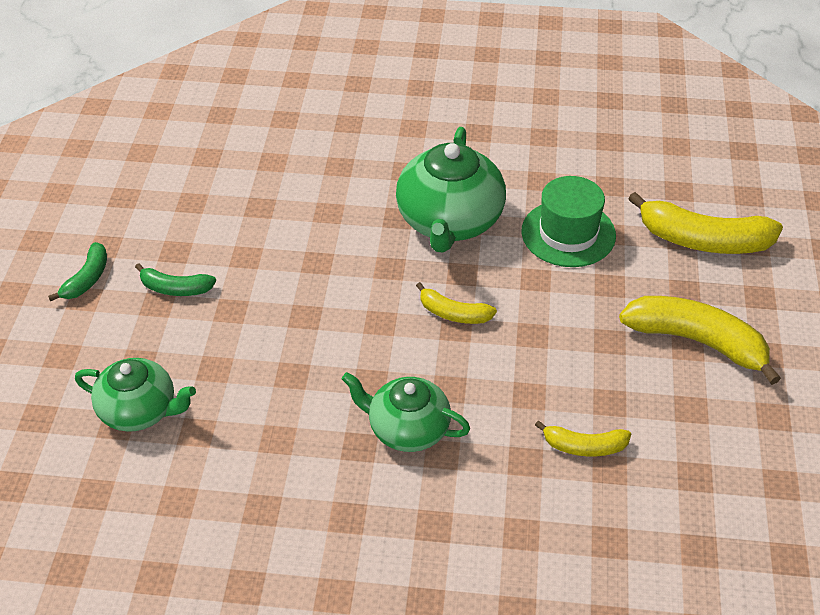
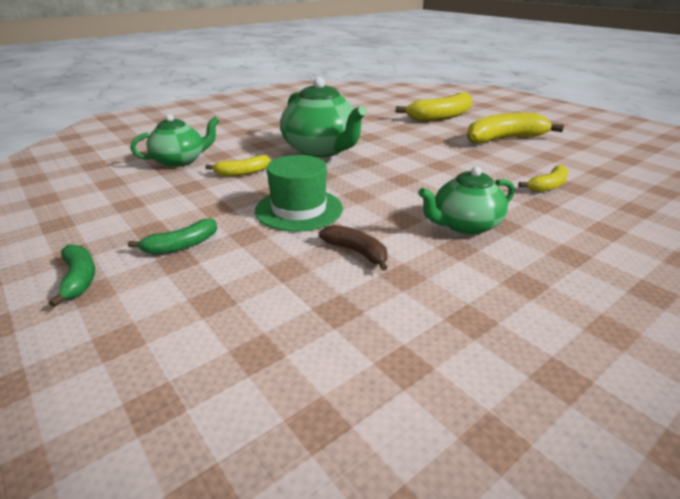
camera: 45 degrees left, 15 degrees down
green teapot [75,358,196,432] -> green teapot moved to [130,114,219,167]
yellow banana [416,282,497,324] -> yellow banana moved to [205,155,270,176]
green hat [521,176,616,267] -> green hat moved to [255,155,343,232]
none -> brown banana [319,225,388,271]

